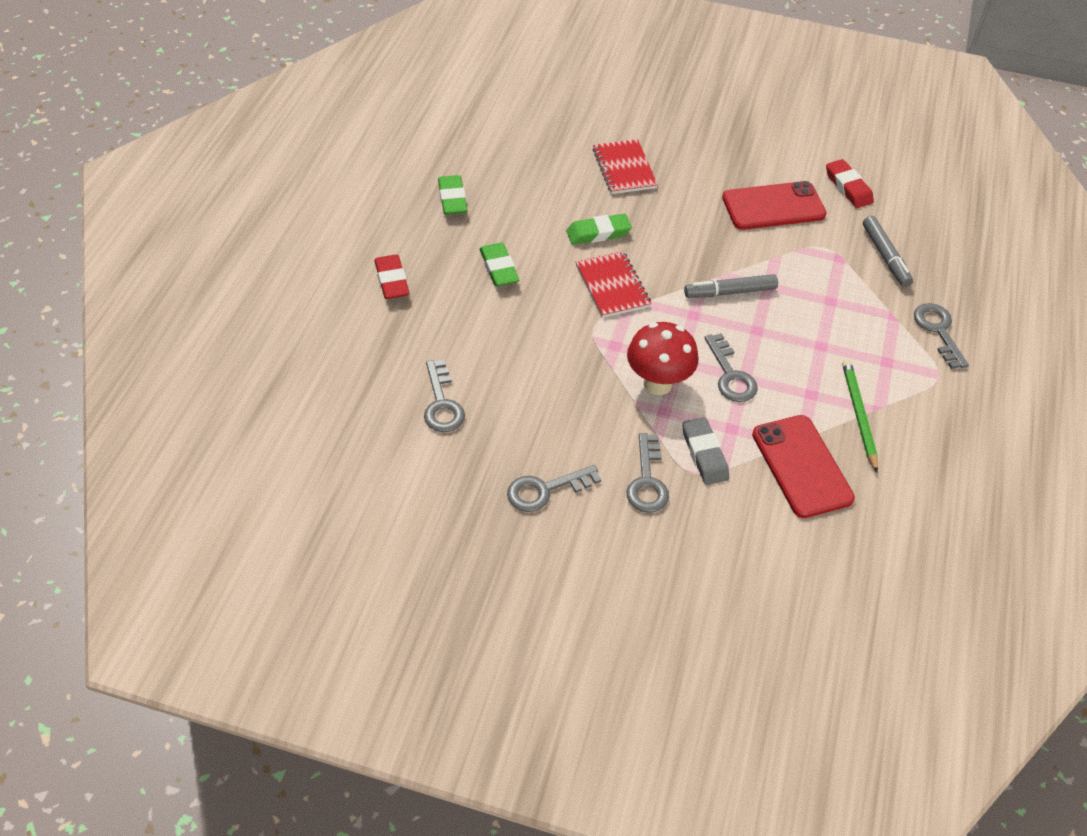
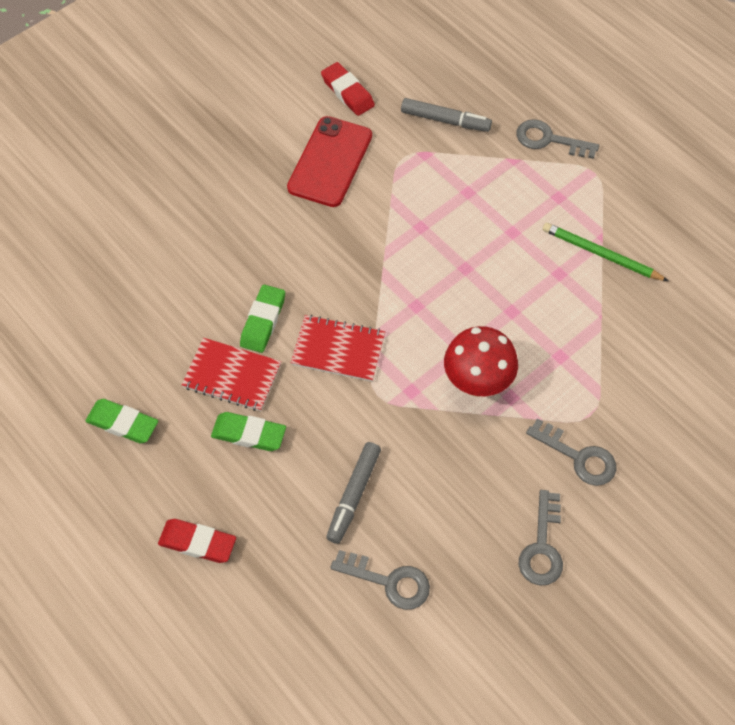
camera: 55 degrees left, 10 degrees up
red notebook [593,139,658,194] -> red notebook moved to [182,338,281,411]
grey eraser [682,417,729,485] -> none
grey marker [684,274,778,298] -> grey marker moved to [326,442,381,544]
grey key [704,333,758,402] -> none
red phone [752,415,855,518] -> none
red eraser [826,159,874,208] -> red eraser turned 45 degrees clockwise [321,62,375,116]

